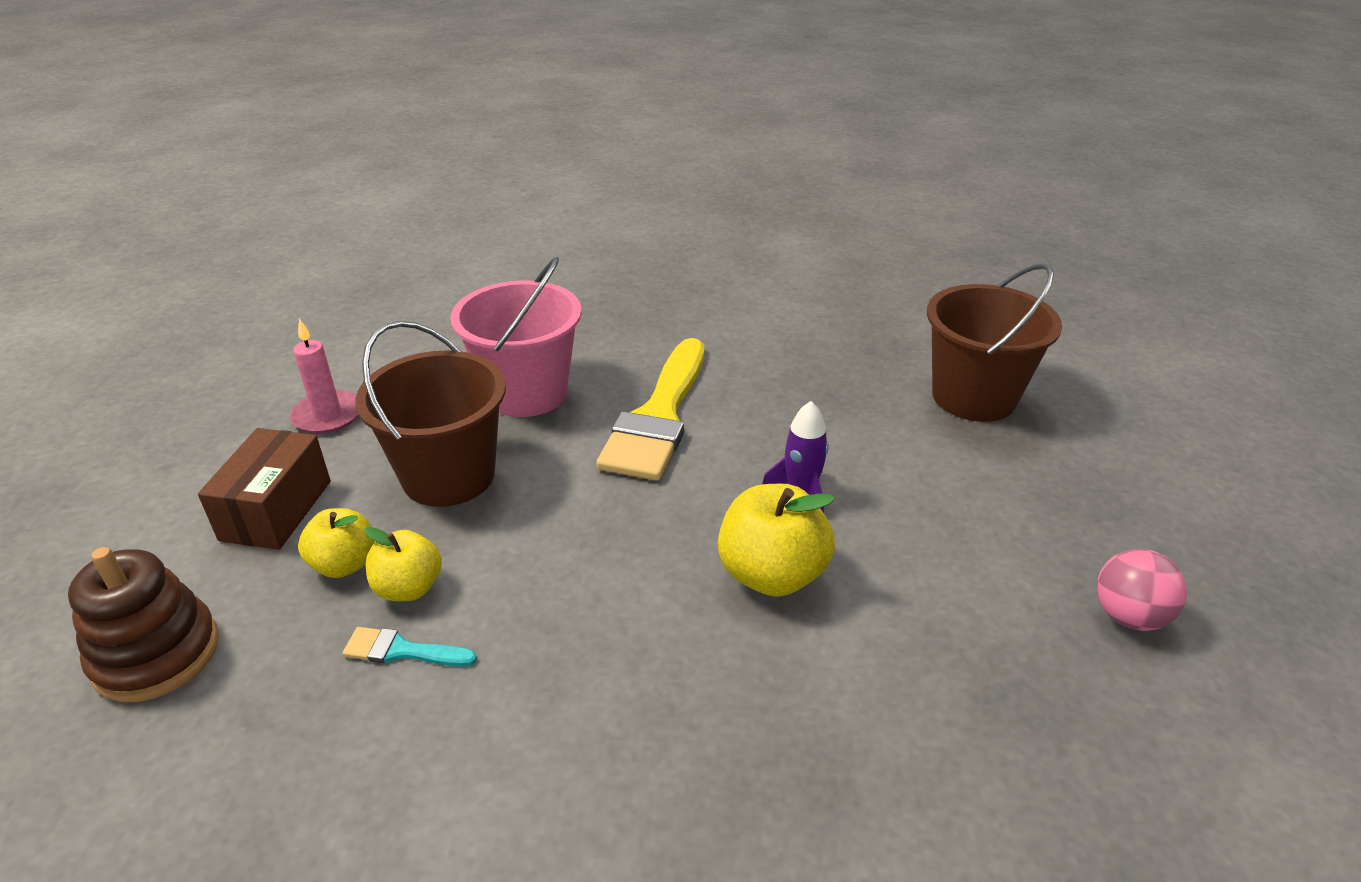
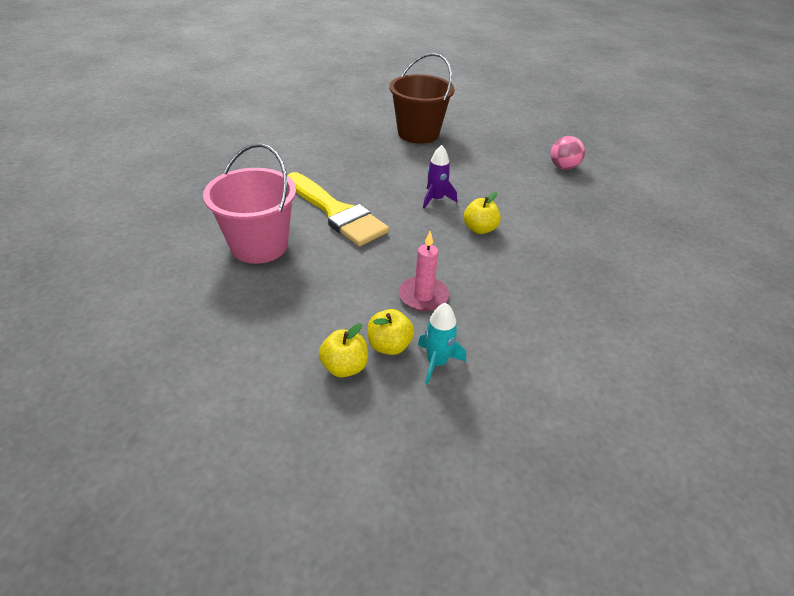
camera: 60 degrees left, 5 degrees up
brown stacking toy [68,547,219,702] -> none
brown box [198,428,331,550] -> none
pink candle [290,319,358,434] -> pink candle moved to [399,231,449,311]
turquoise brush [342,627,477,667] -> turquoise rocket [418,303,466,385]
brown bucket [355,321,506,507] -> none
yellow apple [718,484,835,597] -> yellow apple [464,192,501,234], size x0.63

